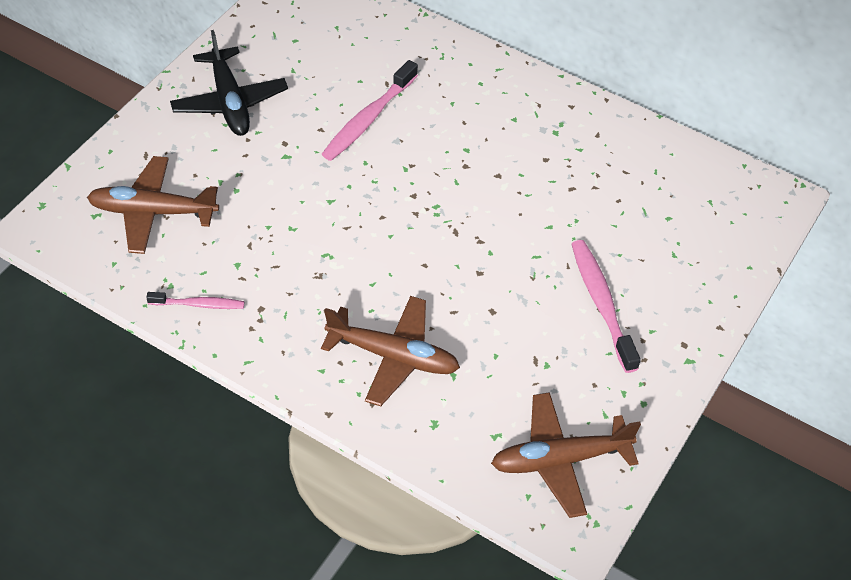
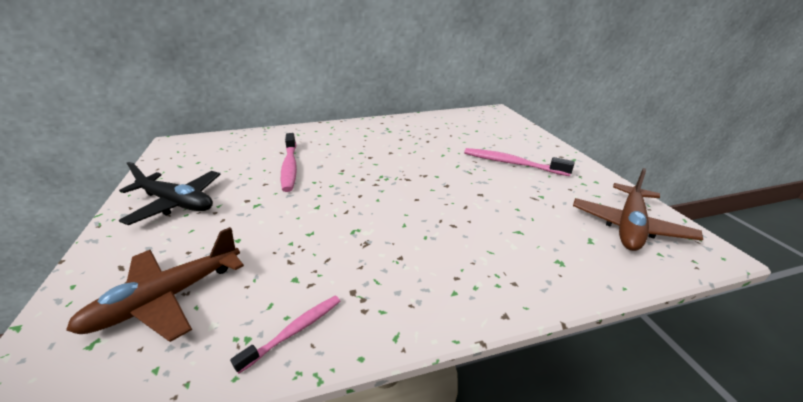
camera: 45 degrees left, 20 degrees down
brown plane [321,296,460,406] -> none

